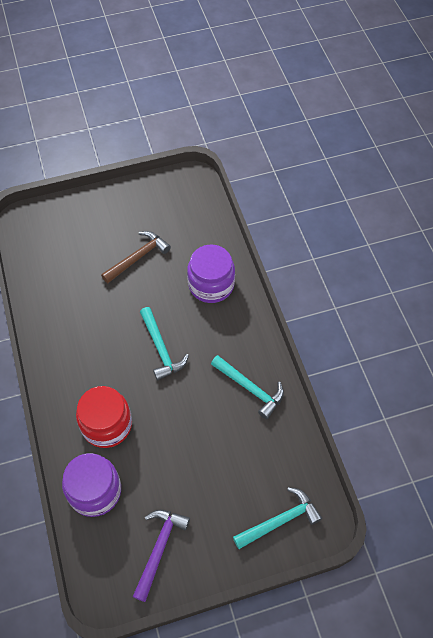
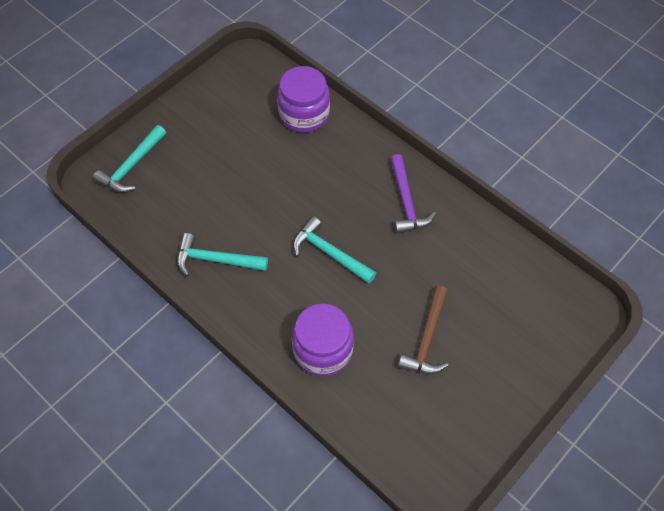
camera: 150 degrees right, 0 degrees up
red jar [76,386,132,448] -> none
purple hammer [133,510,190,602] -> purple hammer moved to [390,154,436,234]

